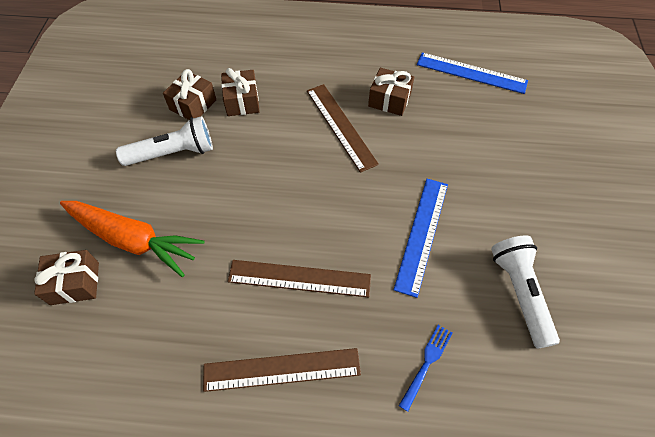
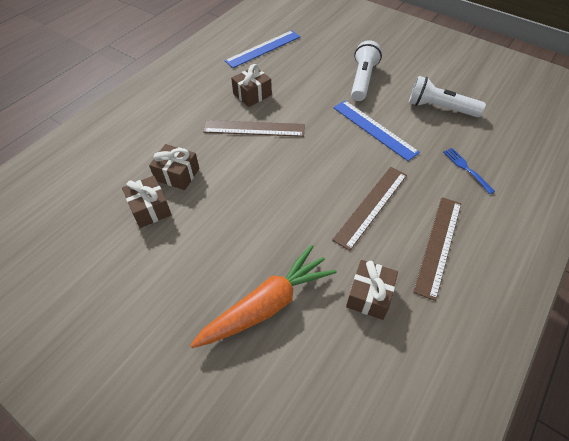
camera: 60 degrees left, 5 degrees down
brown gift [34,250,99,305] -> brown gift moved to [346,260,398,320]
white flashlight [116,116,213,166] -> white flashlight moved to [351,40,382,101]

